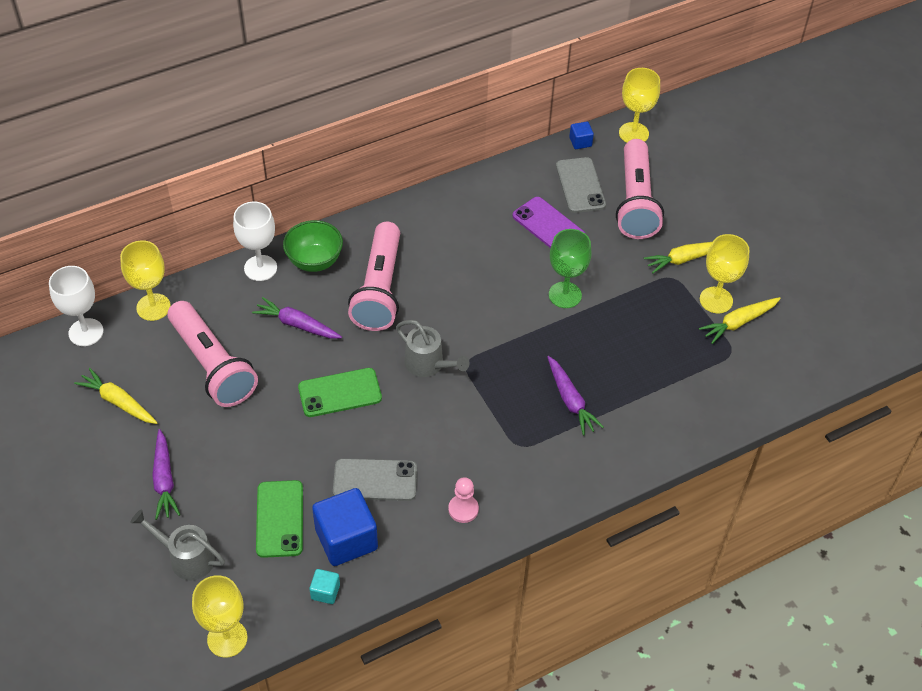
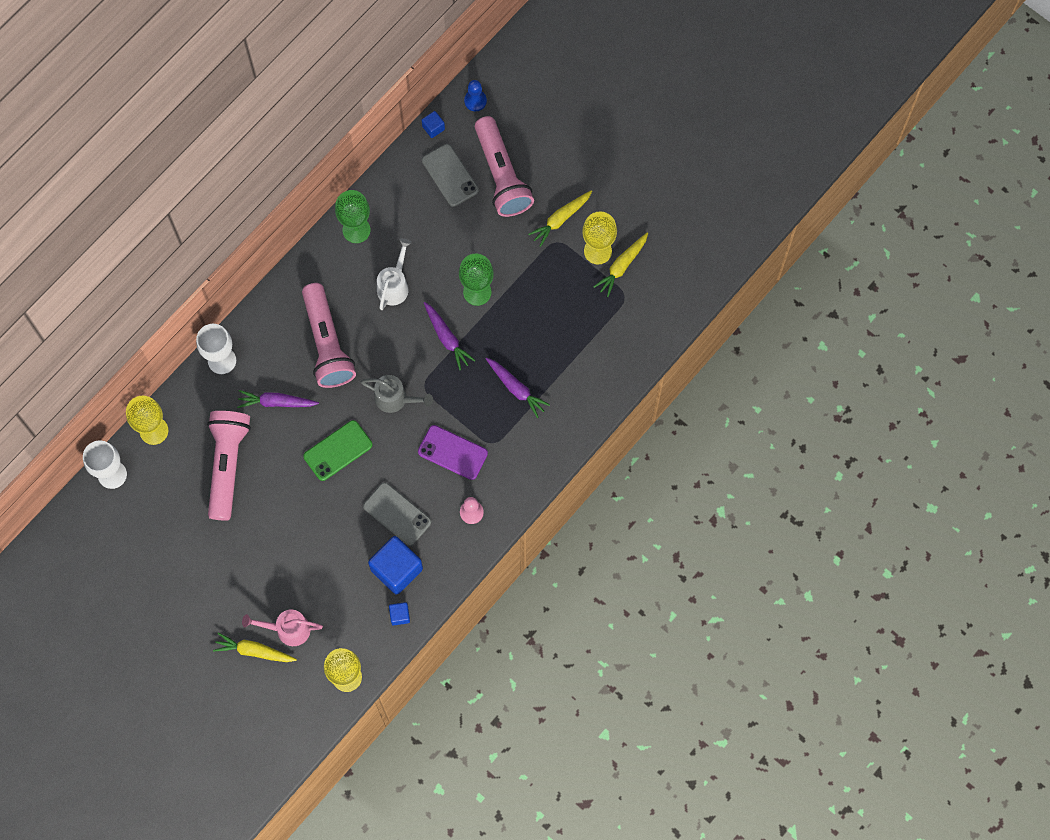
camera: 20 degrees left, 20 degrees up
yellow carrot [74,368,158,424] -> yellow carrot moved to [213,632,297,662]
grey watering can [130,509,225,580] -> pink watering can [242,609,323,646]
purple carrot [152,429,180,520] -> purple carrot moved to [424,302,476,370]
pink flashlight [167,301,258,407] -> pink flashlight turned 120 degrees counterclockwise [207,411,251,521]
green phone [256,480,303,558] -> none
green bowl [283,220,343,272] -> none
turquoise cube [310,569,340,604] -> blue cube [389,602,410,625]
grey phone [333,458,417,501] -> grey phone turned 60 degrees clockwise [363,482,431,546]
purple phone [513,197,585,248] -> purple phone moved to [418,425,488,480]
yellow goblet [619,68,660,142] -> blue pawn [464,80,487,111]
none -> green goblet [335,190,371,243]
none -> white watering can [377,238,412,310]

